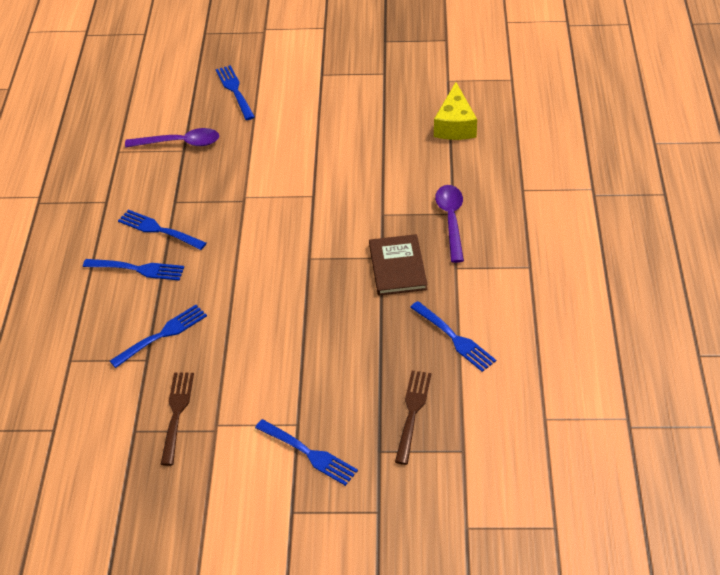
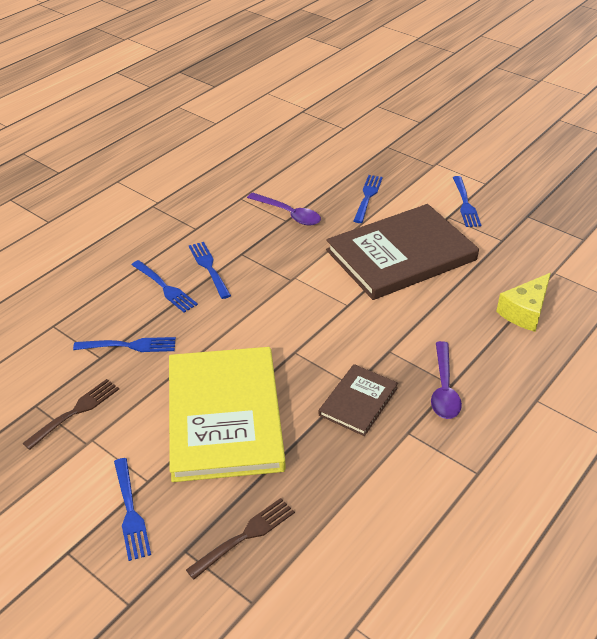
camera: 35 degrees right, 5 degrees down
blue fork [410,301,496,372] -> blue fork moved to [453,176,481,227]
purple spoon [435,185,464,263] -> purple spoon turned 150 degrees clockwise [431,341,462,419]
none -> yellow book [169,347,285,482]
none -> brown book [326,204,479,300]

